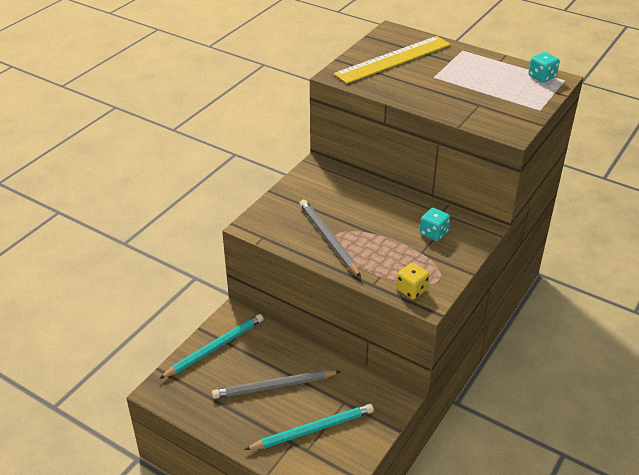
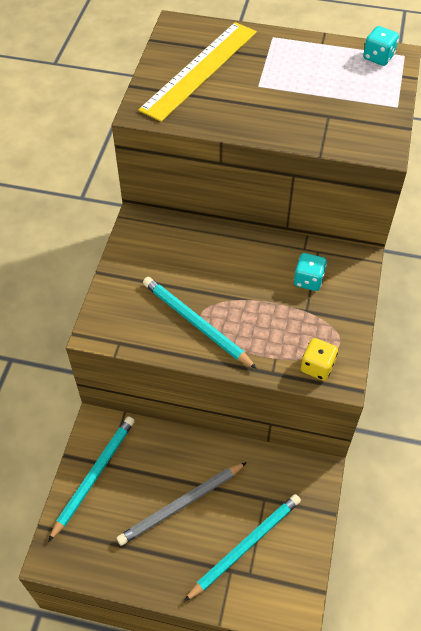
camera: 20 degrees left, 15 degrees up
grey pencil [299,199,361,277] -> turquoise pencil [143,277,257,369]

